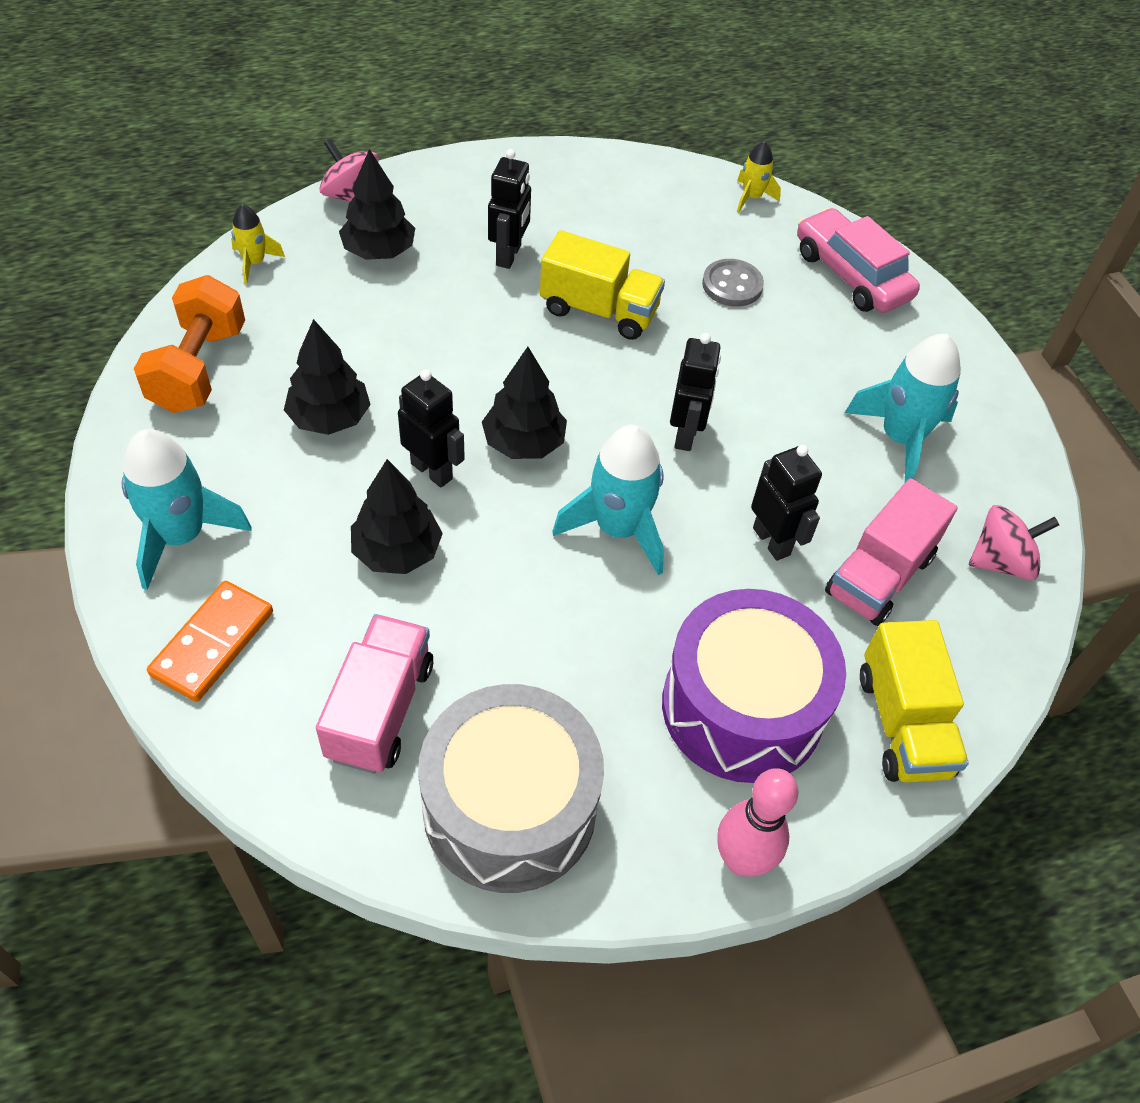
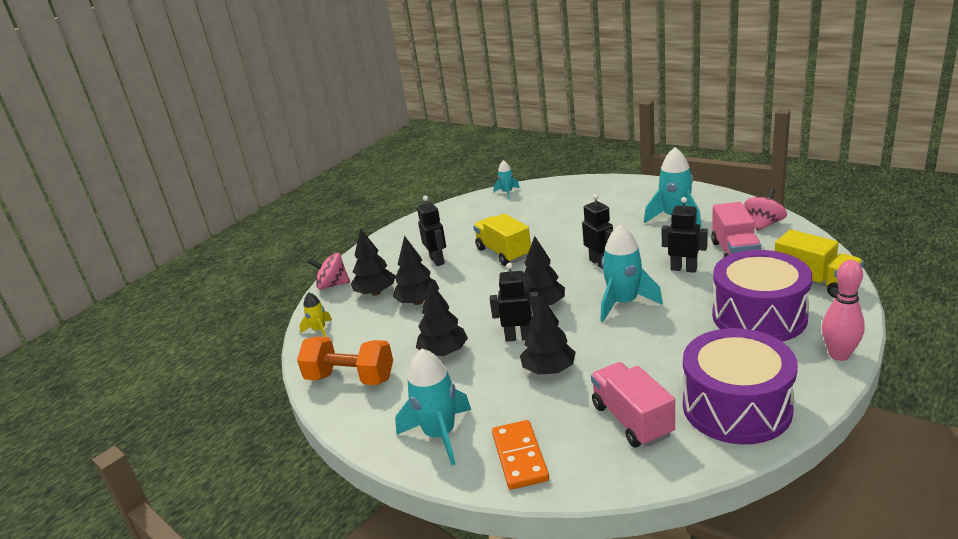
camera: 30 degrees left, 25 degrees down
orange dumbbell [134,275,245,413] -> orange dumbbell turned 45 degrees counterclockwise [297,336,393,385]
grey drum [418,684,604,893] -> purple drum [683,328,798,445]
yellow truck [540,230,665,340] -> yellow truck turned 105 degrees counterclockwise [473,213,531,266]
grey button [702,259,764,307] -> none
yellow rocket [737,141,781,213] -> turquoise rocket [494,160,520,199]
pink car [797,208,920,313] -> none
none -> black tree [393,235,439,305]

